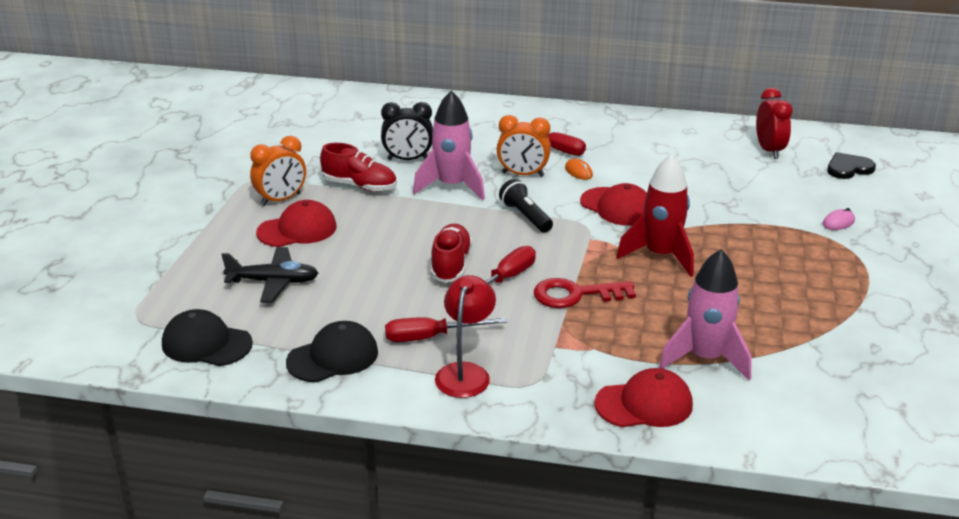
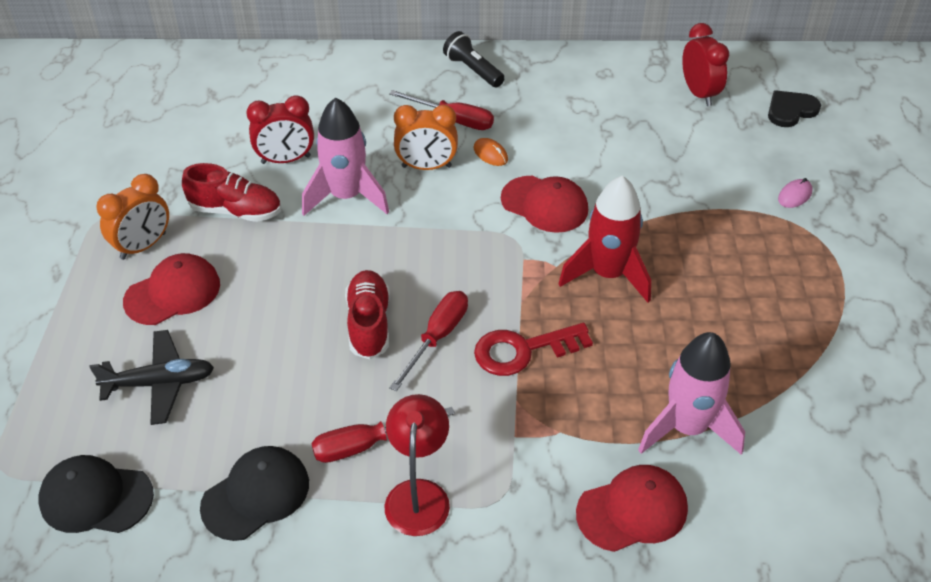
camera: 10 degrees left, 15 degrees up
black clock [381,102,433,160] -> red clock [247,95,314,164]
black flashlight [499,179,553,232] -> black flashlight moved to [443,31,505,87]

